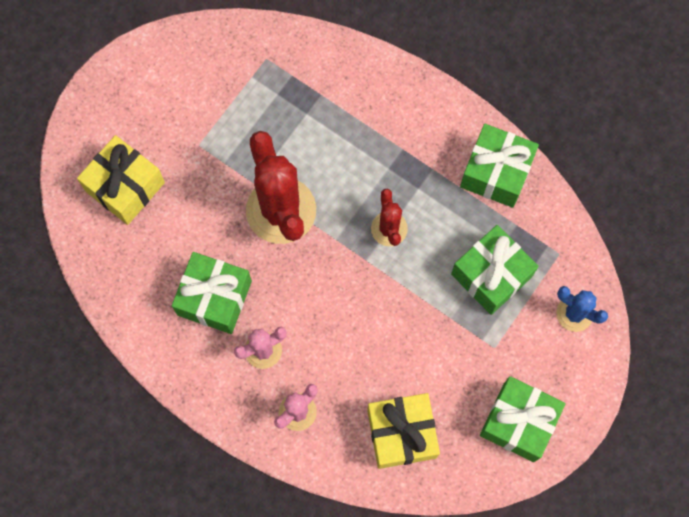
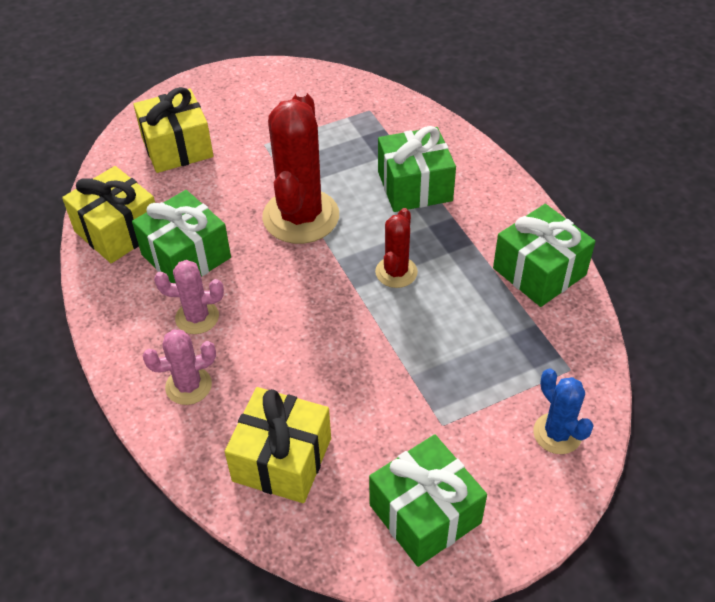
camera: 30 degrees right, 25 degrees down
green gift [451,225,539,315] -> green gift moved to [378,126,456,212]
none -> yellow gift [62,166,155,263]

